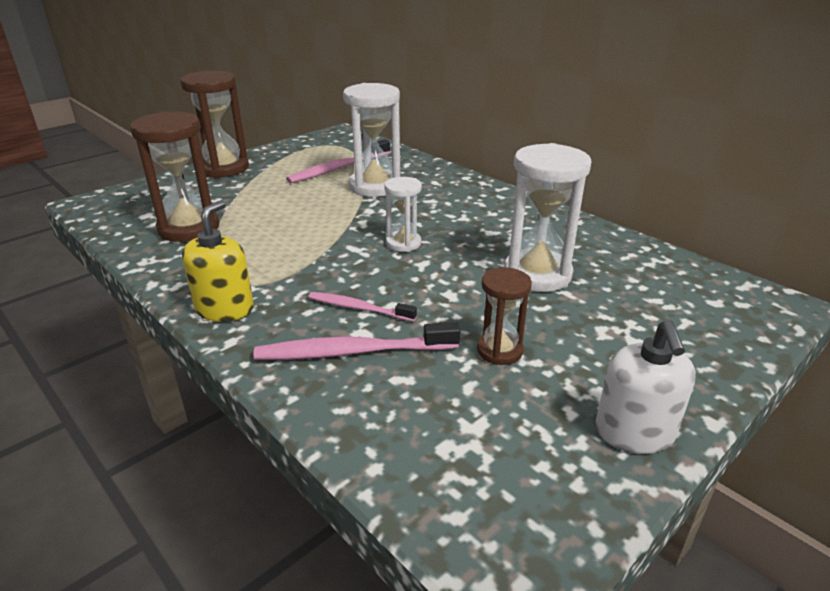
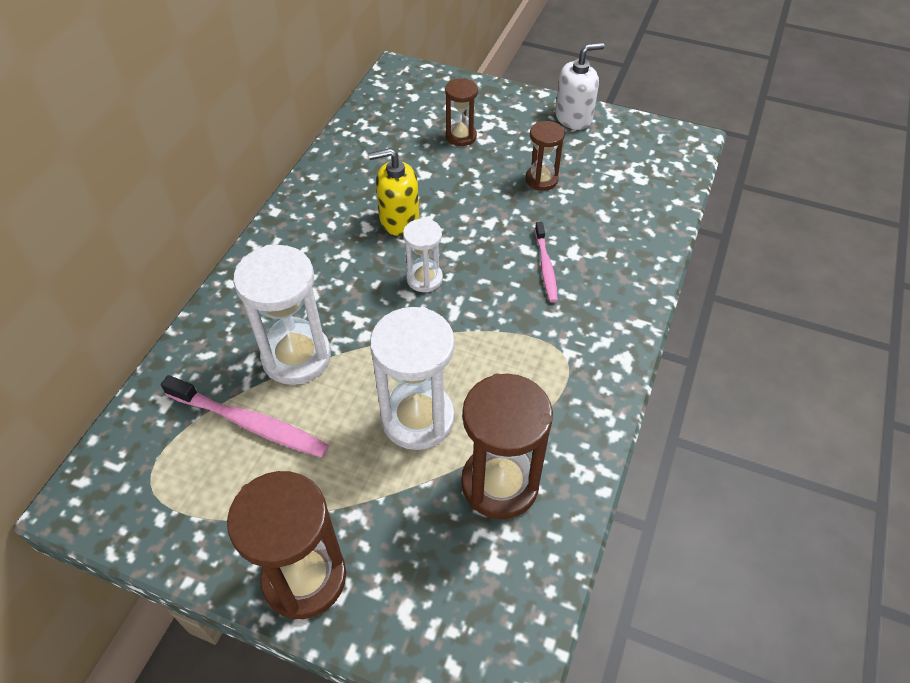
camera: 115 degrees left, 20 degrees up
yellow soap dispenser [182,200,254,322] -> yellow soap dispenser moved to [368,148,420,236]
pink toothbrush [254,322,460,360] -> none
white hourglass [504,143,592,292] -> white hourglass moved to [370,307,455,450]
none -> brown hourglass [445,78,478,146]

